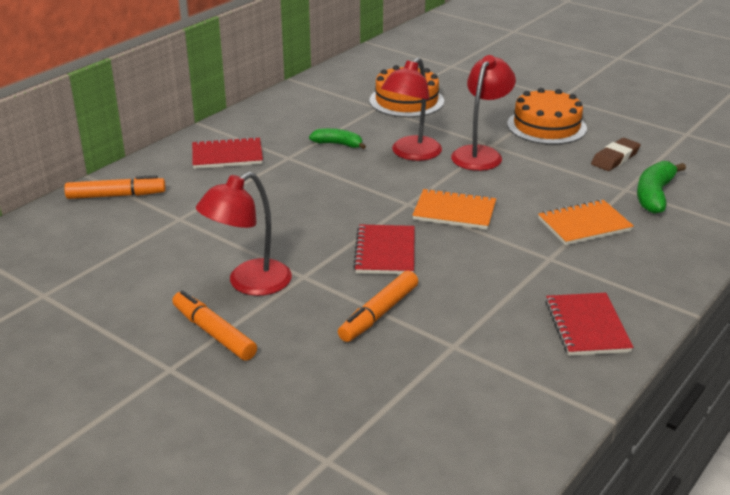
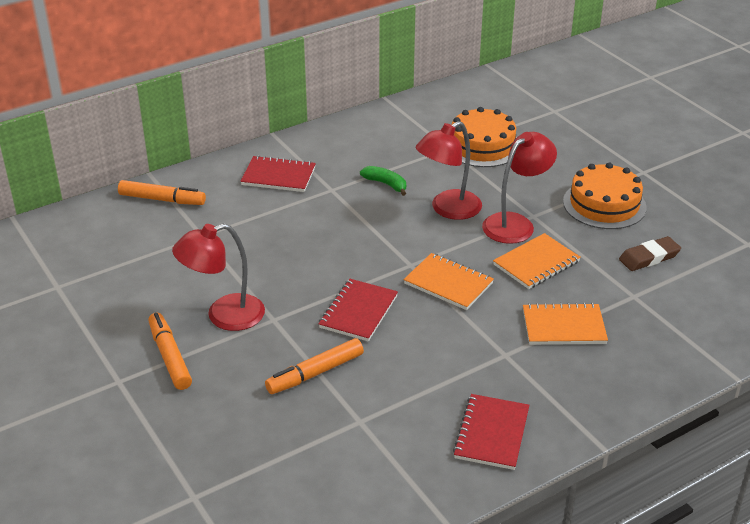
camera: 20 degrees right, 5 degrees up
green banana [637,161,686,214] -> none
none -> orange notebook [493,233,581,289]

